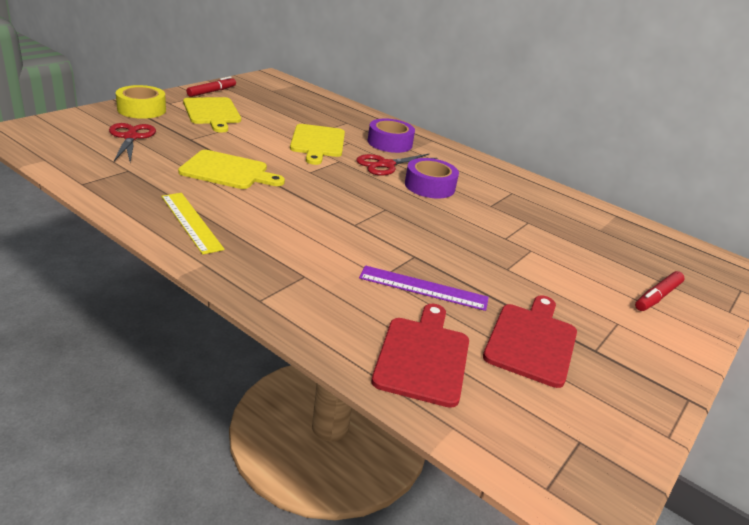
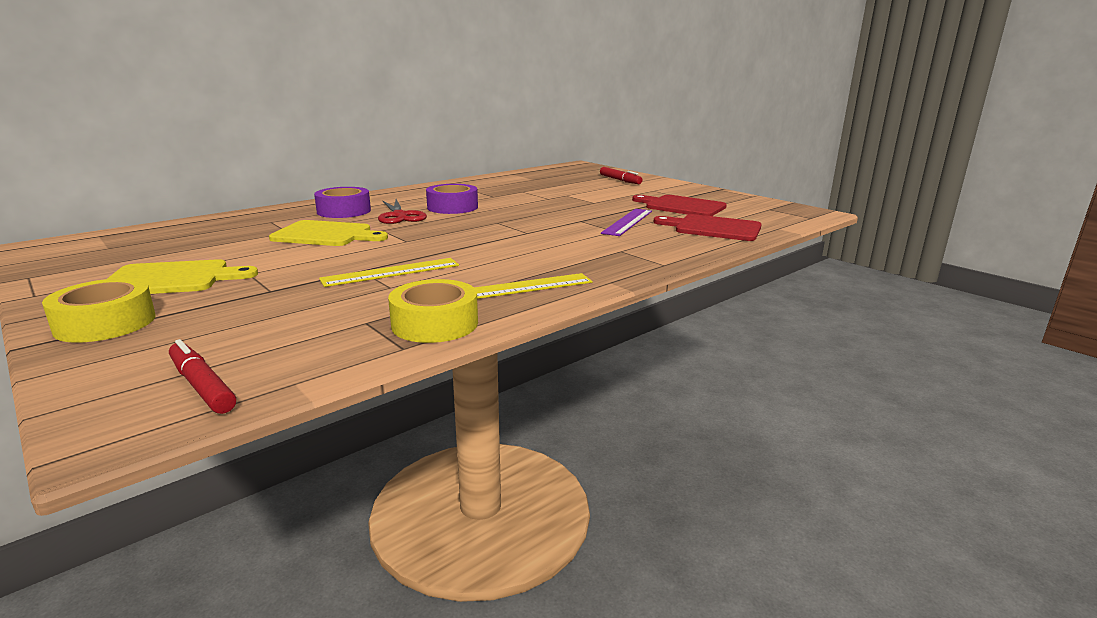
camera: 75 degrees left, 10 degrees down
red scissors [109,123,156,163] -> none
yellow cutting board [178,150,285,189] -> yellow ruler [319,258,459,287]
red marker [186,76,236,97] -> red marker moved to [169,339,236,414]
none -> yellow tape [388,279,478,343]

